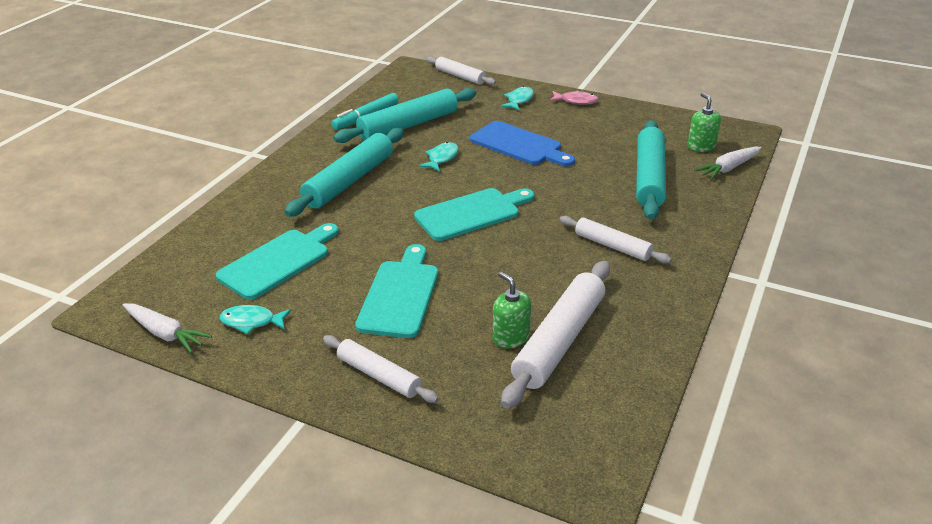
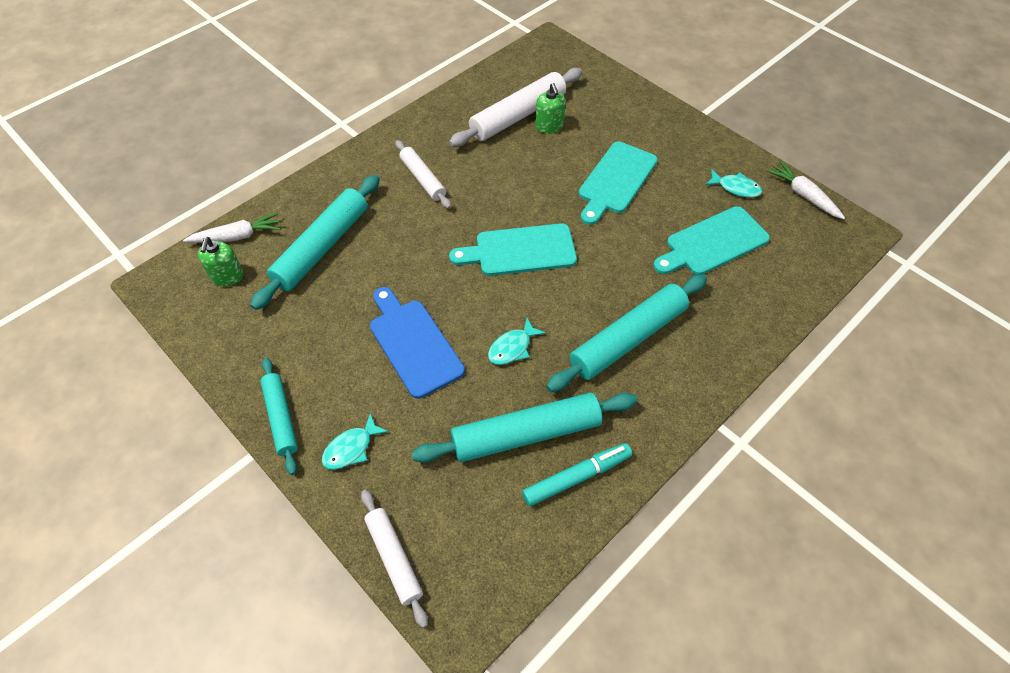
camera: 160 degrees left, 20 degrees up
white rolling pin [323,335,439,403] -> none
pink fish [550,91,599,105] -> turquoise rolling pin [260,358,298,475]

